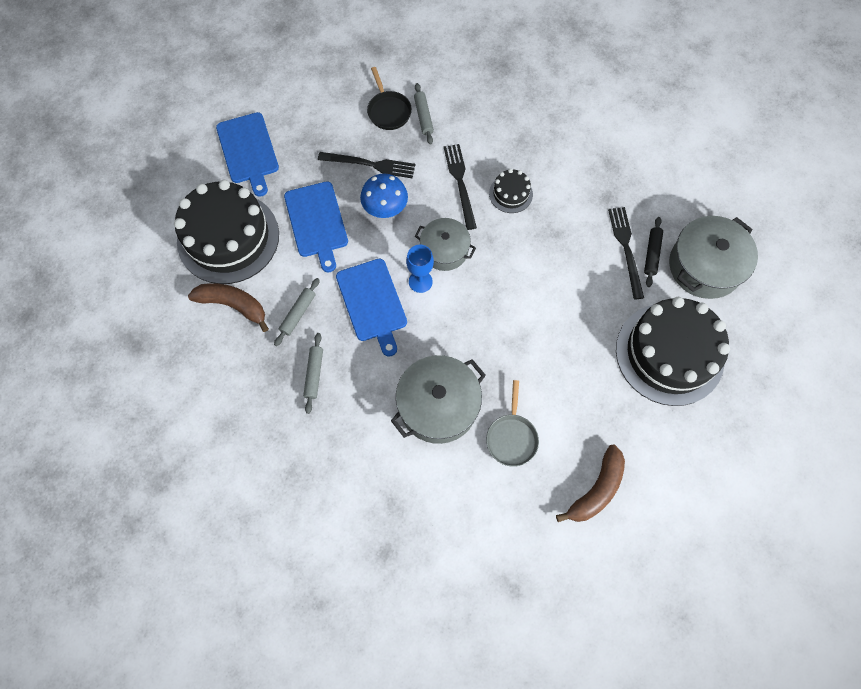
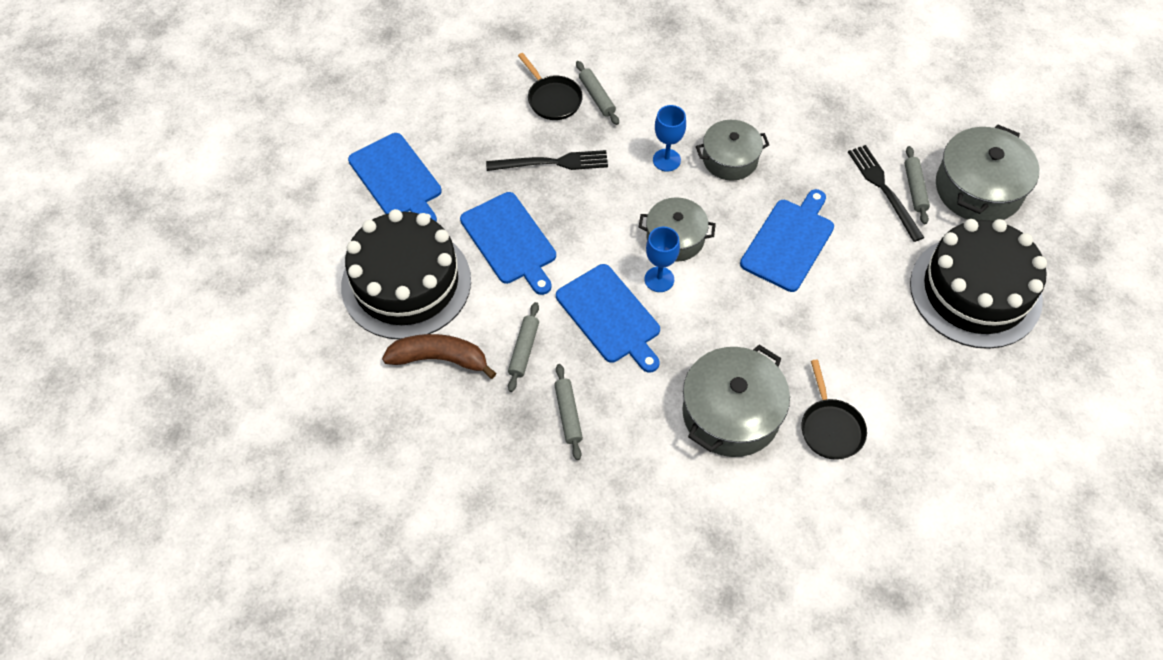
camera: 15 degrees left, 10 degrees down
blue mushroom [360,174,408,218] -> none
black fork [444,144,477,230] -> blue goblet [653,105,686,172]
grey pan [486,380,539,467] -> black pan [802,360,867,460]
black cake [489,169,533,213] -> grey pot [696,120,769,181]
brown banana [556,445,625,522] -> none
black rolling pin [644,217,663,287] -> grey rolling pin [904,146,930,224]
none -> blue cutting board [740,189,834,292]

